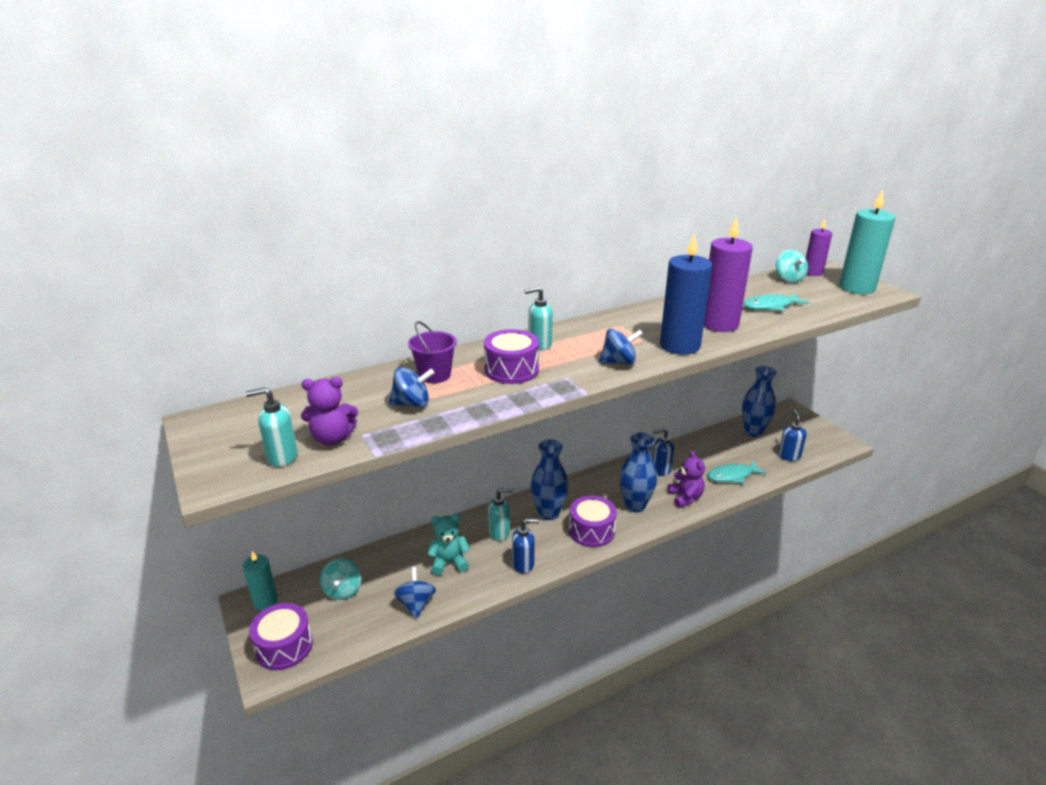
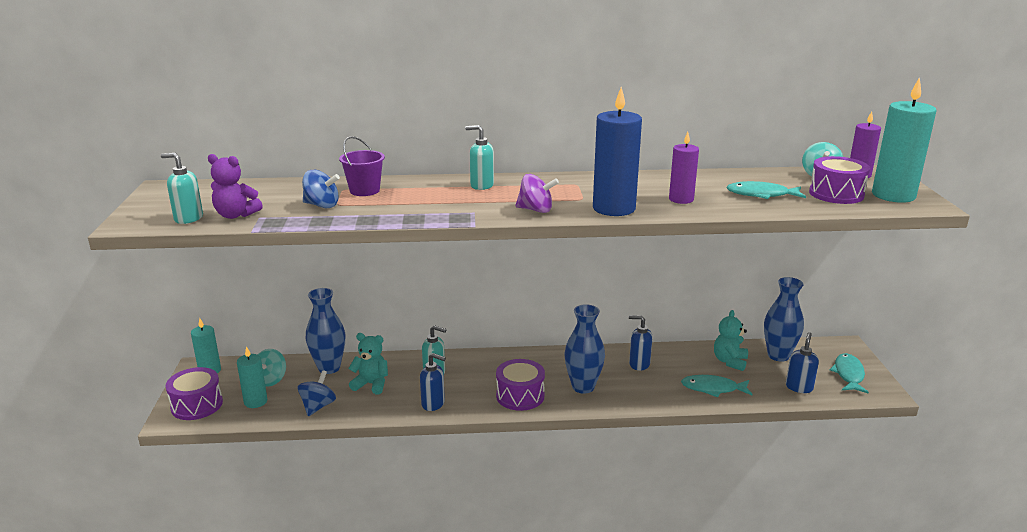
camera: 25 degrees right, 5 degrees down
purple drum [484,329,539,384] -> purple drum moved to [809,156,870,204]
blue vase [530,439,569,520] -> blue vase moved to [306,288,345,374]
blue spinning top [599,329,643,365] -> purple spinning top [515,174,559,213]
purple teddy bear [668,451,705,508] -> none
purple candle [704,218,753,332] -> purple candle [669,132,699,204], size x0.59
none -> turquoise candle [237,346,267,408]
none -> turquoise teddy bear [714,310,748,371]
none -> turquoise fish [830,353,869,394]

